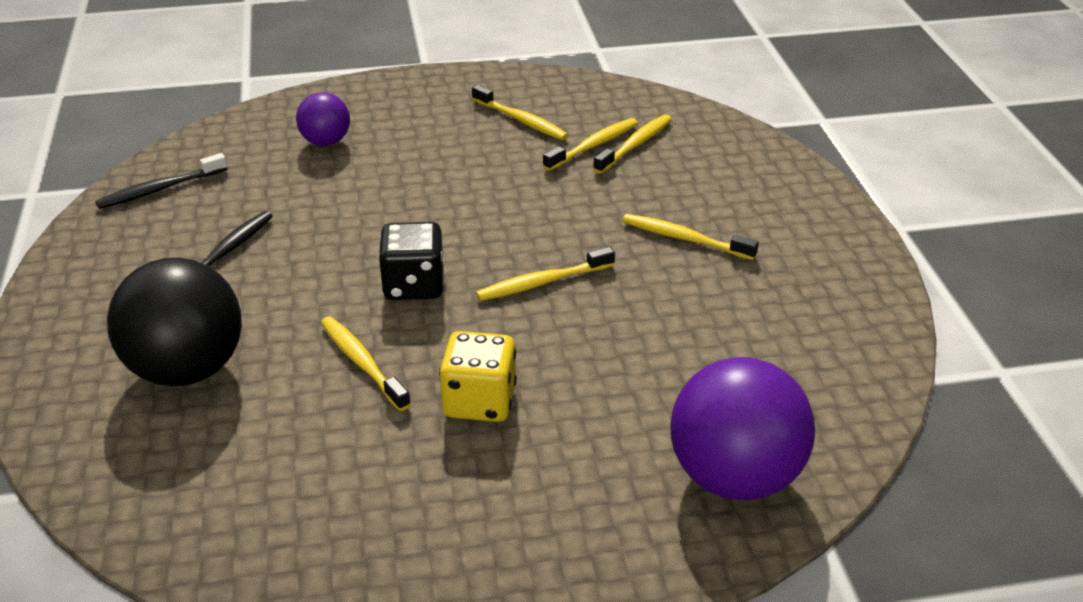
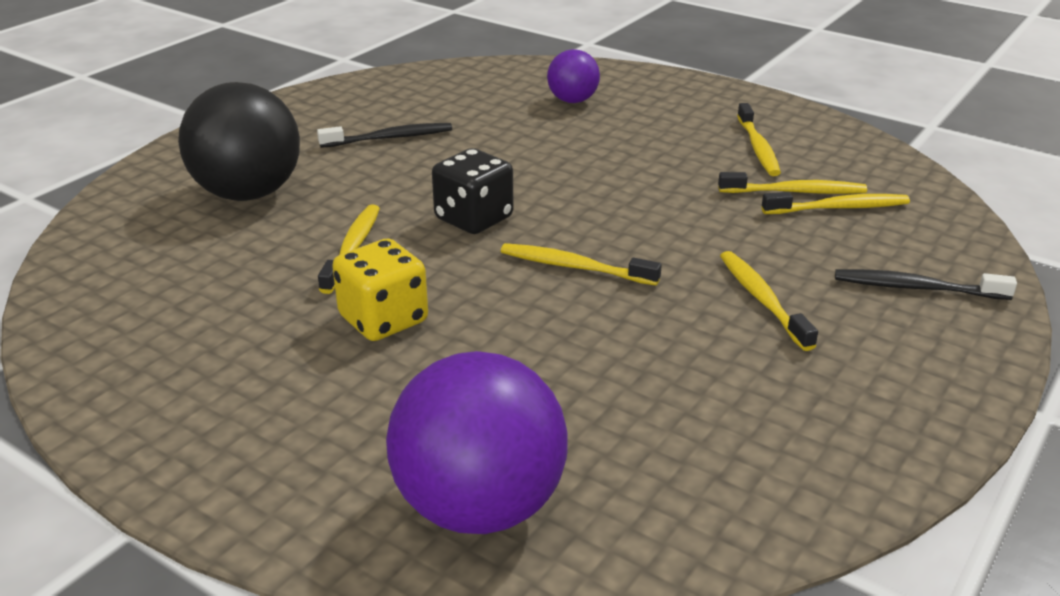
camera: 45 degrees right, 5 degrees down
black toothbrush [95,153,227,209] -> black toothbrush moved to [835,269,1017,300]

